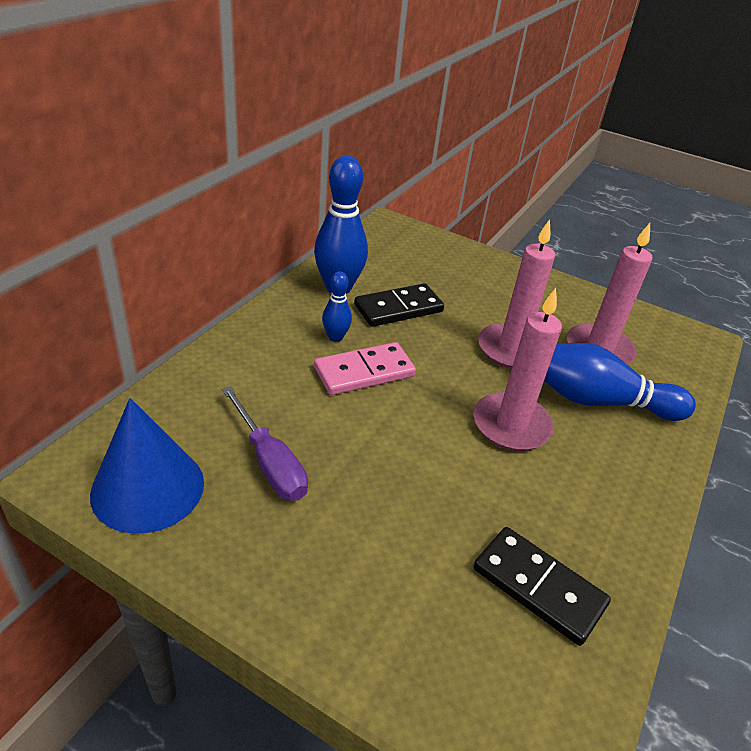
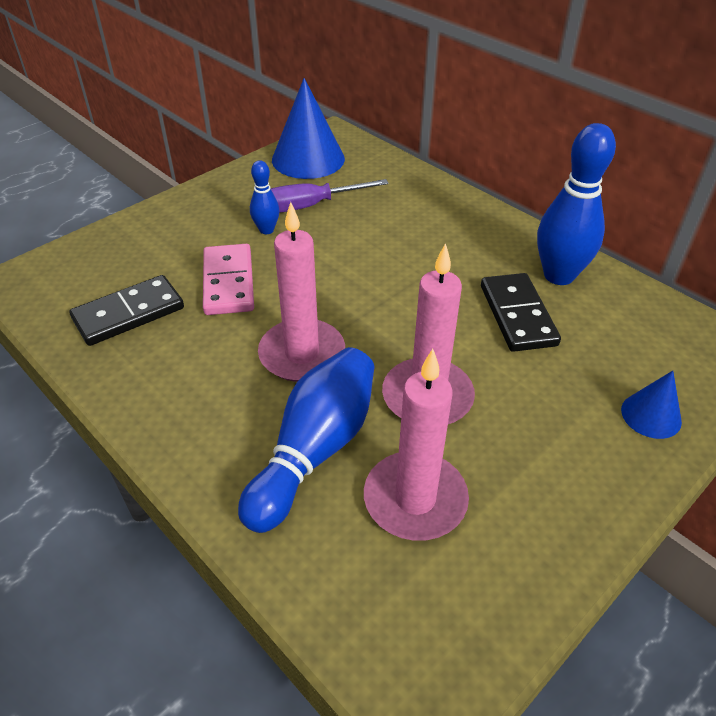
camera: 110 degrees right, 5 degrees up
pink domino [314,342,416,395] -> pink domino moved to [203,244,254,315]
blue bowling pin [322,271,352,342] -> blue bowling pin moved to [250,160,280,234]
none -> blue cone [621,371,682,439]

